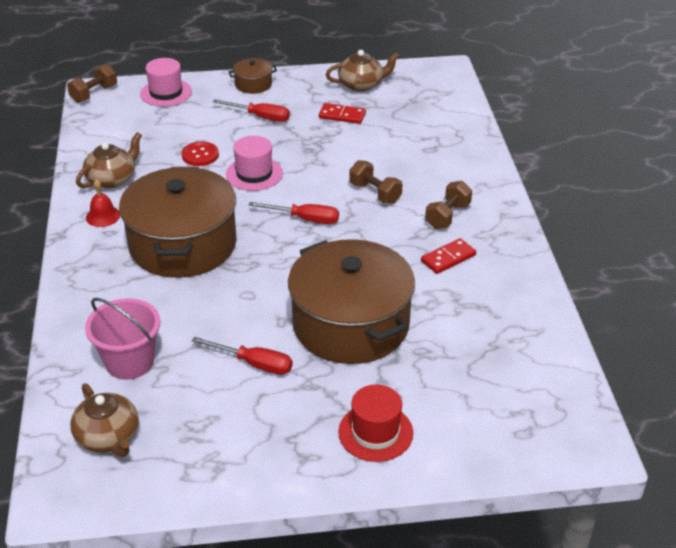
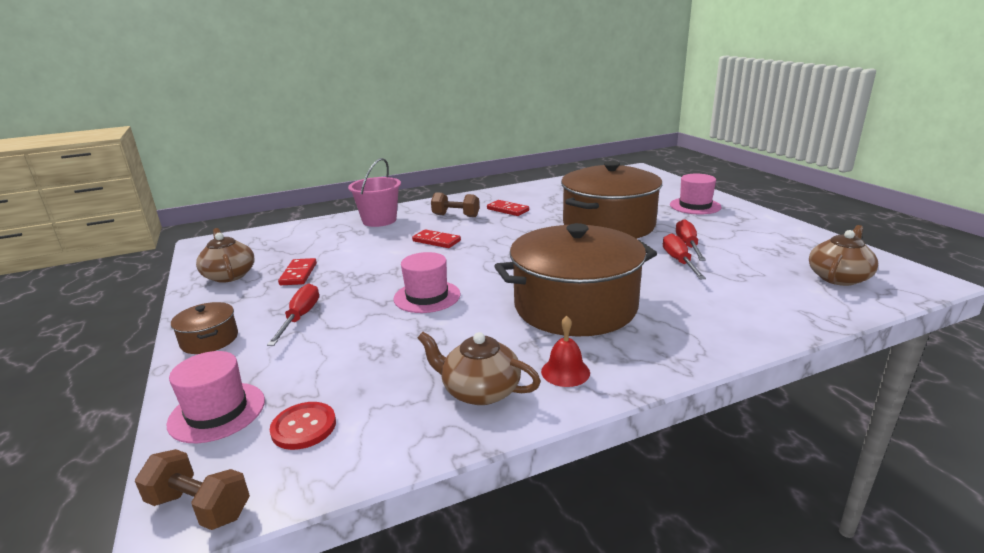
camera: 105 degrees left, 15 degrees down
pink bucket [85,298,160,380] -> pink bucket moved to [348,158,401,227]
red button [182,142,219,166] -> red button moved to [270,402,336,450]
red screwdriver [248,202,339,224] -> red screwdriver moved to [663,233,706,279]
red hat [338,385,413,462] -> pink hat [670,174,722,214]
brown dumbbell [349,160,403,204] -> red domino [412,229,461,248]

